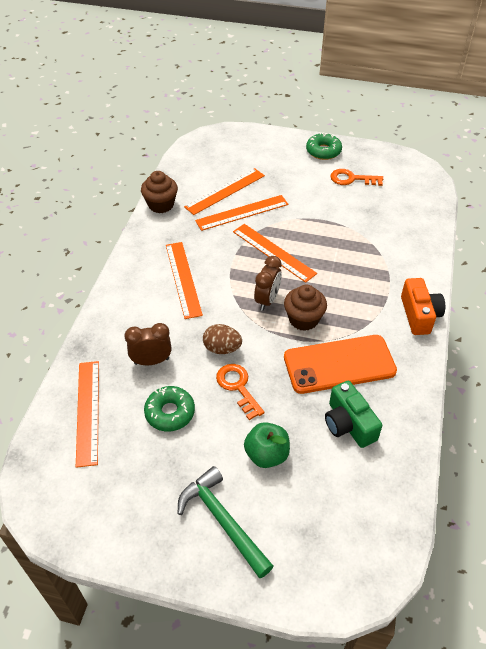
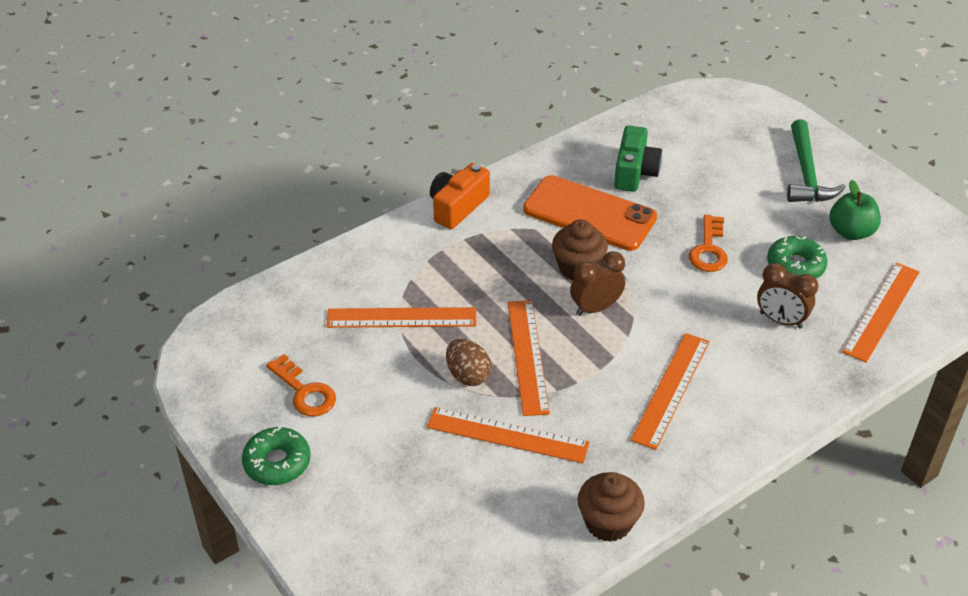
camera: 140 degrees left, 5 degrees down
orange ruler [184,168,265,215] -> orange ruler moved to [326,307,476,328]
brown egg [203,324,242,354] -> brown egg moved to [446,339,492,386]
green apple [244,422,290,468] -> green apple moved to [829,180,881,240]

